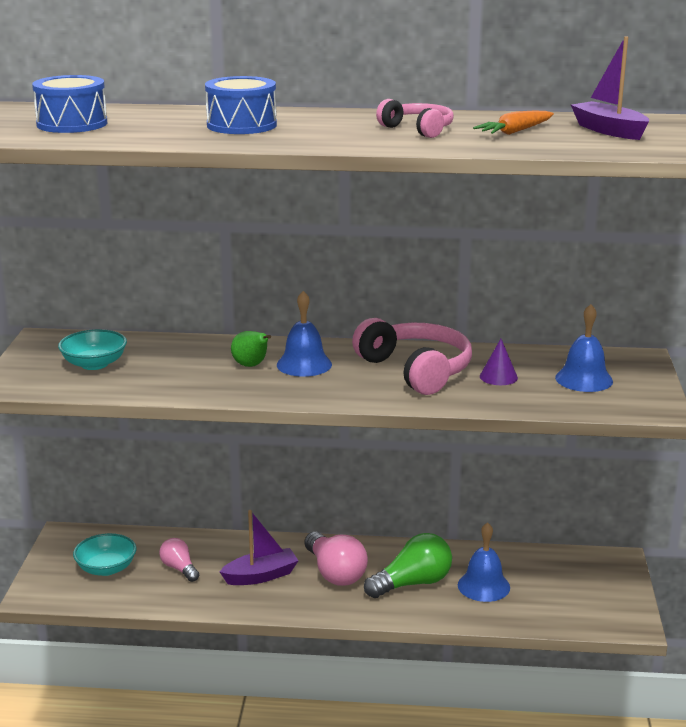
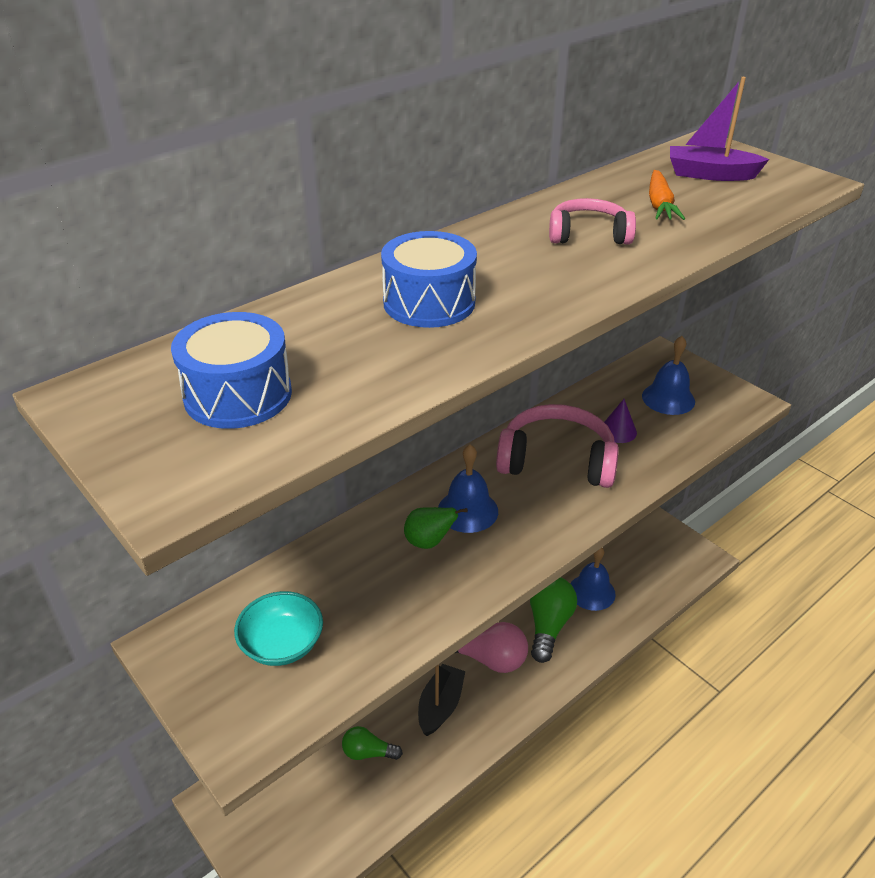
camera: 45 degrees left, 15 degrees up
turquoise bowl [73,533,136,576] -> none
pink light bulb [159,538,199,582] -> green light bulb [342,726,403,760]
purple boat [220,510,299,585] -> black boat [418,664,466,736]

